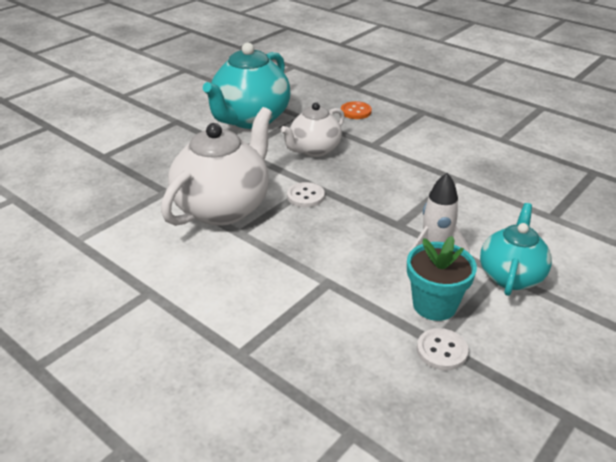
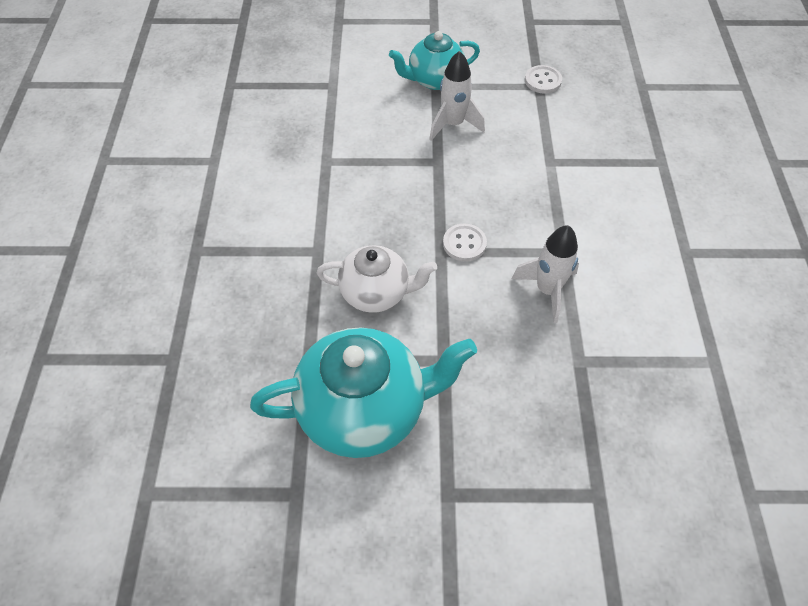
camera: 130 degrees left, 20 degrees up
white teapot [161,107,272,226] -> white rocket [512,225,579,323]
orange button [341,101,372,119] -> none
turquoise flower pot [407,236,477,321] -> none

